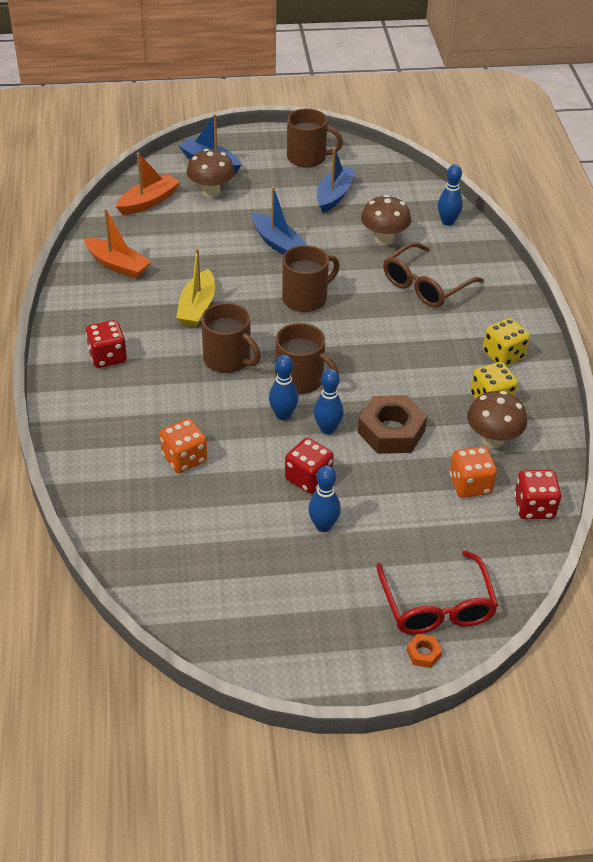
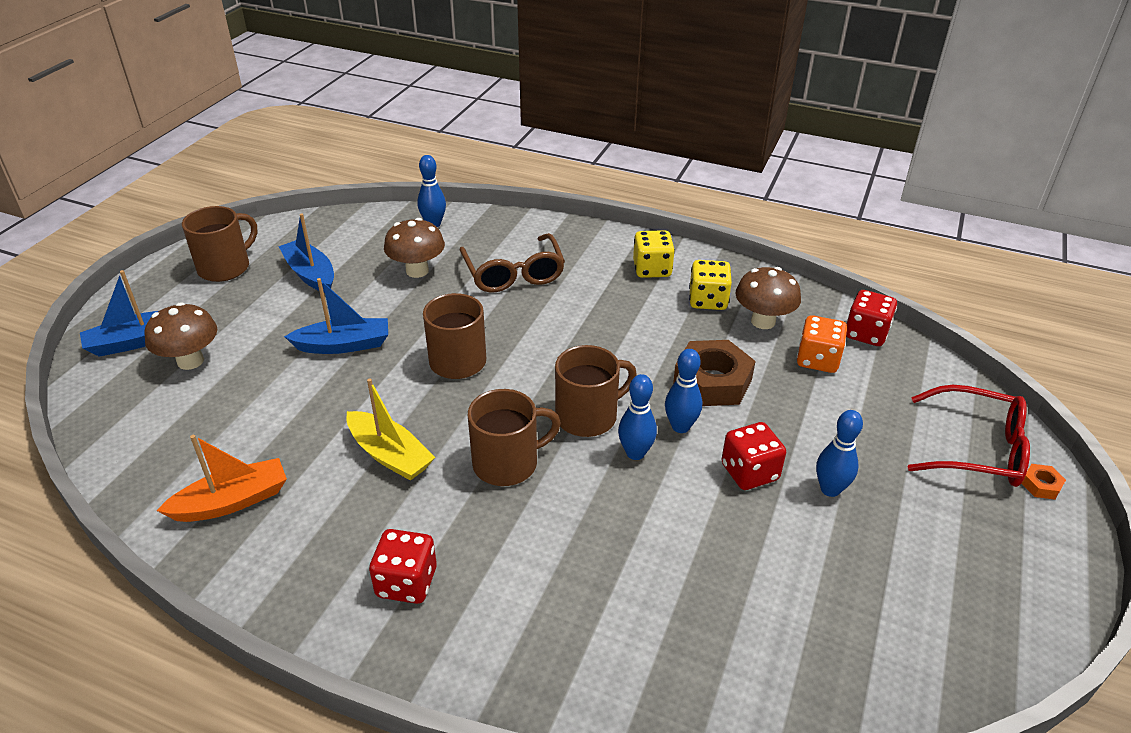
camera: 60 degrees left, 5 degrees down
orange boat [116,152,180,215] -> none
orange dice [160,418,207,473] -> none

